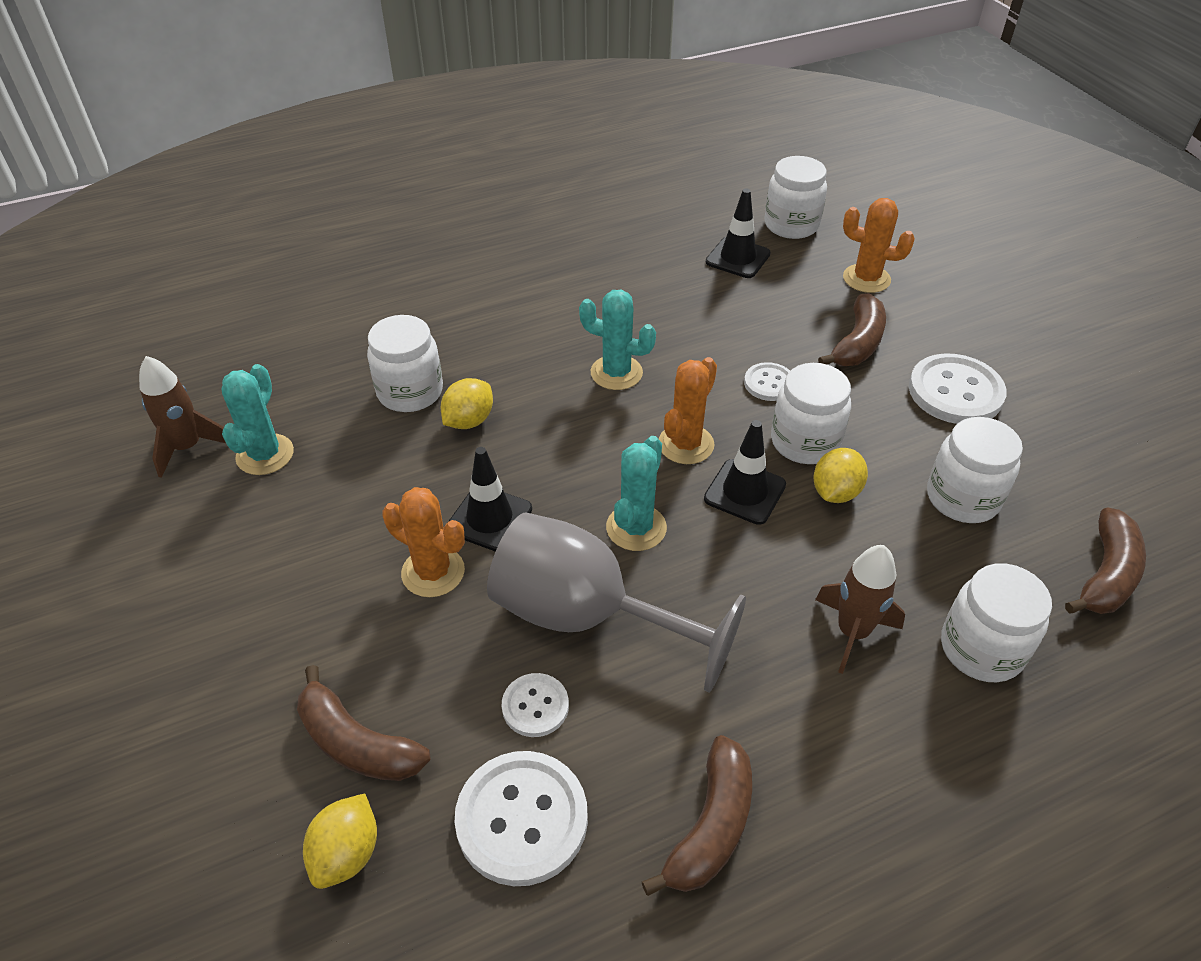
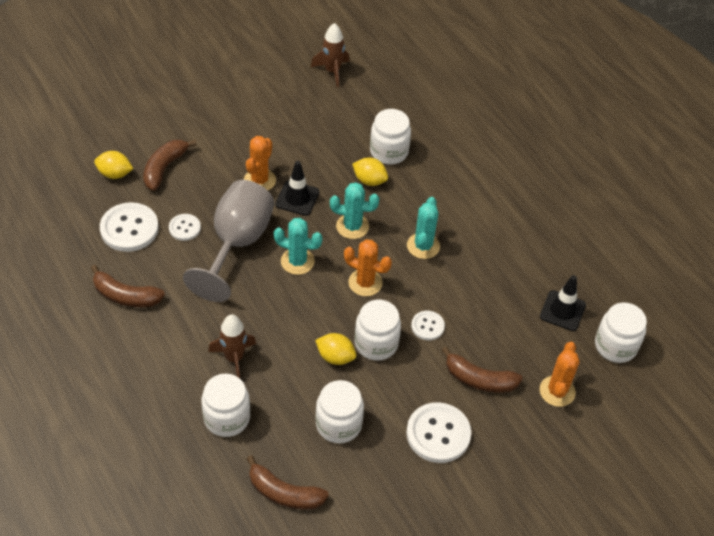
camera: 80 degrees right, 5 degrees up
turquoise cactus [222,364,294,475] -> turquoise cactus moved to [330,182,379,239]
black traffic cone [704,420,786,525] -> none

